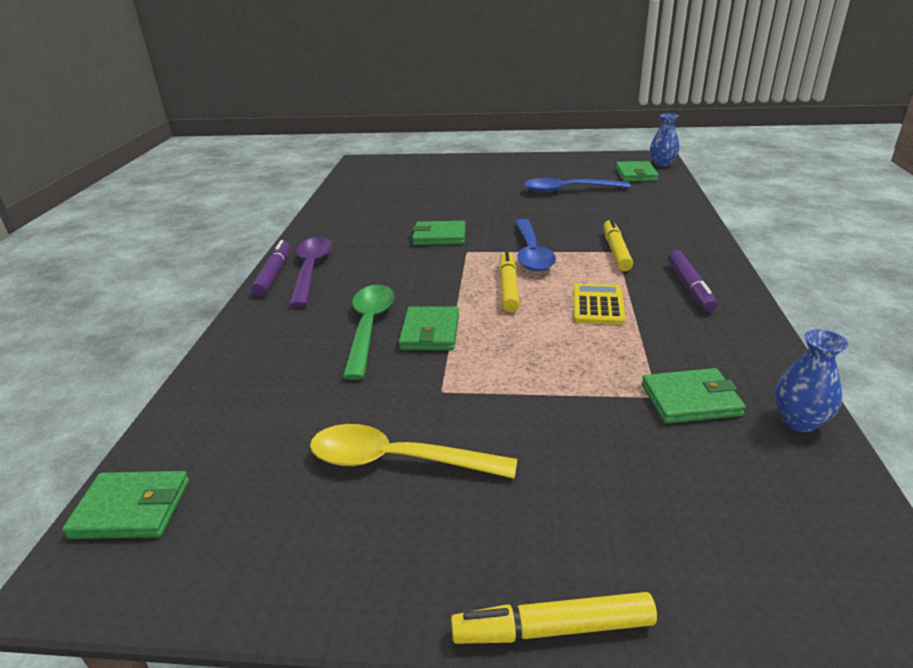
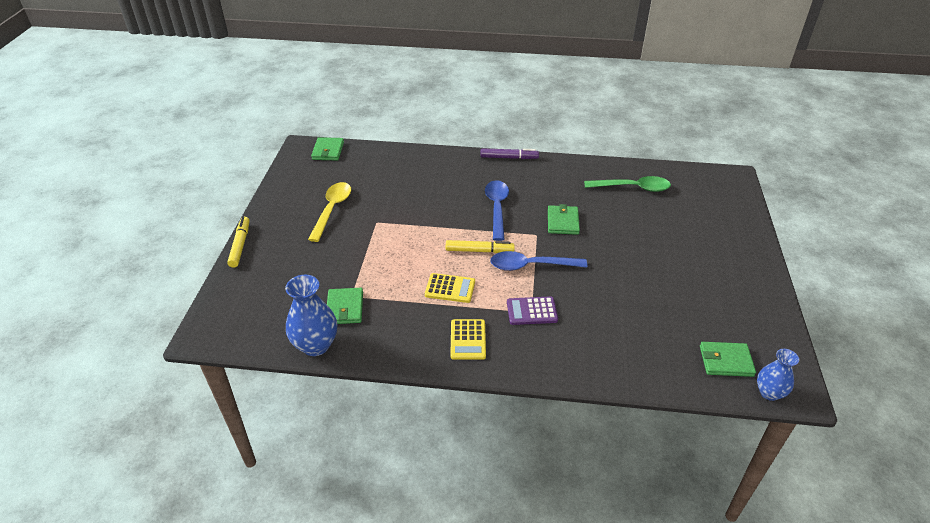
camera: 90 degrees right, 10 degrees up
purple spoon [289,237,332,307] -> none
green spoon [343,285,394,380] -> green spoon moved to [584,176,671,192]
green wallet [399,306,459,350] -> none
blue spoon [524,178,630,193] -> blue spoon moved to [485,180,509,241]
yellow marker [603,218,633,271] -> purple calculator [507,296,558,325]
purple marker [668,250,718,312] -> yellow calculator [450,319,486,360]
blue vase [775,329,848,432] -> blue vase [285,275,337,356], size x1.58

